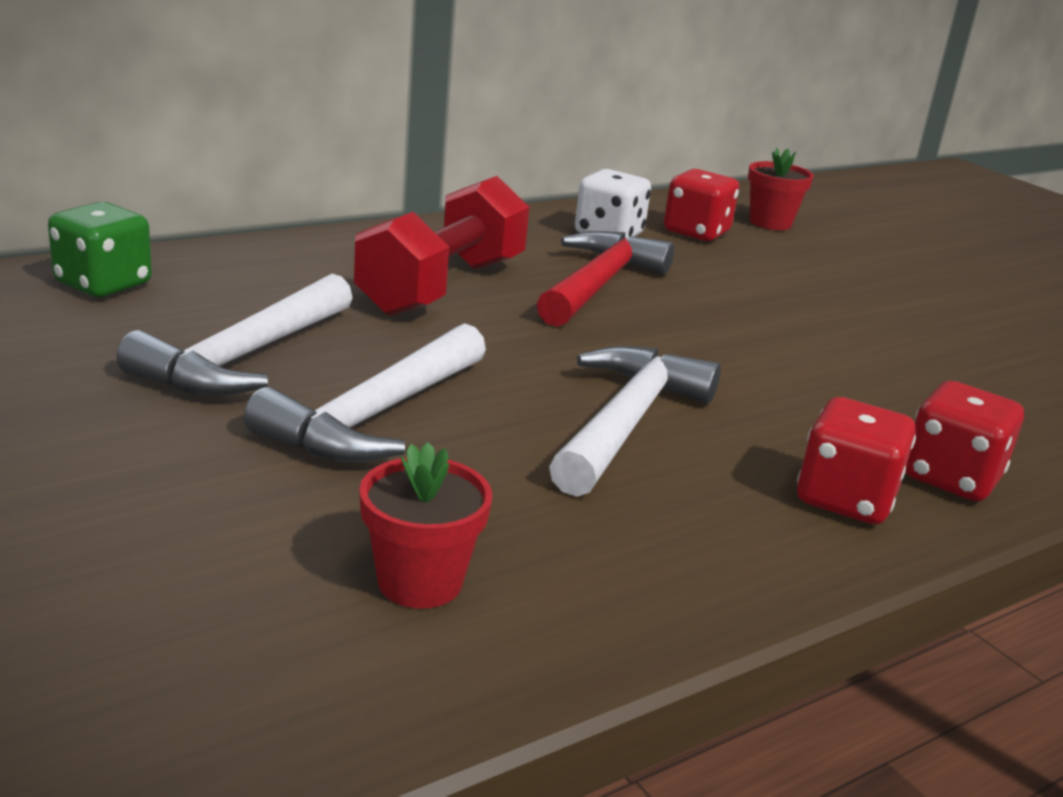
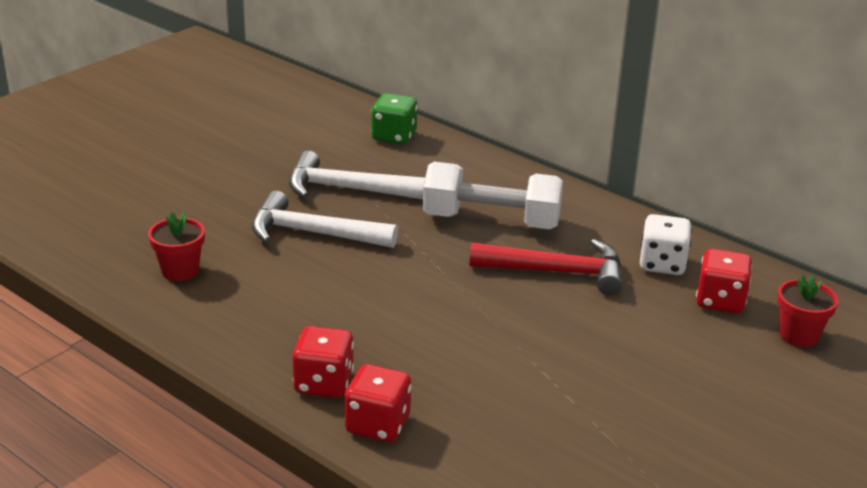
camera: 75 degrees right, 5 degrees up
red dumbbell [354,176,530,316] -> white dumbbell [423,162,563,229]
white hammer [549,346,721,497] -> none

